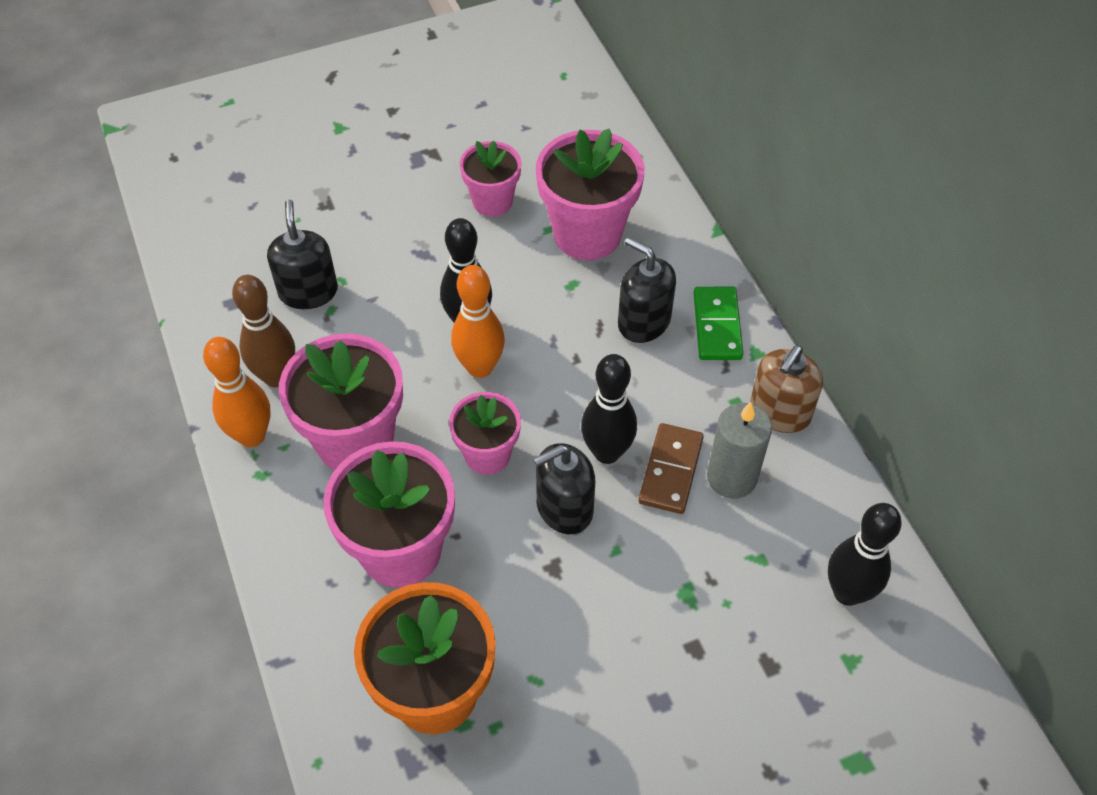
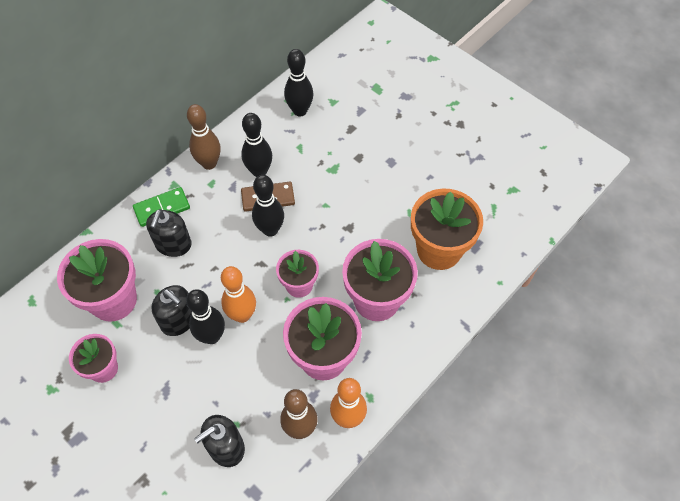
camera: 115 degrees left, 5 degrees up
black soap dispenser [534,443,595,534] -> black soap dispenser moved to [151,285,192,336]
grey candle [707,402,772,499] -> black bowling pin [241,113,272,177]
brown soap dispenser [750,346,823,433] -> brown bowling pin [187,104,221,170]

